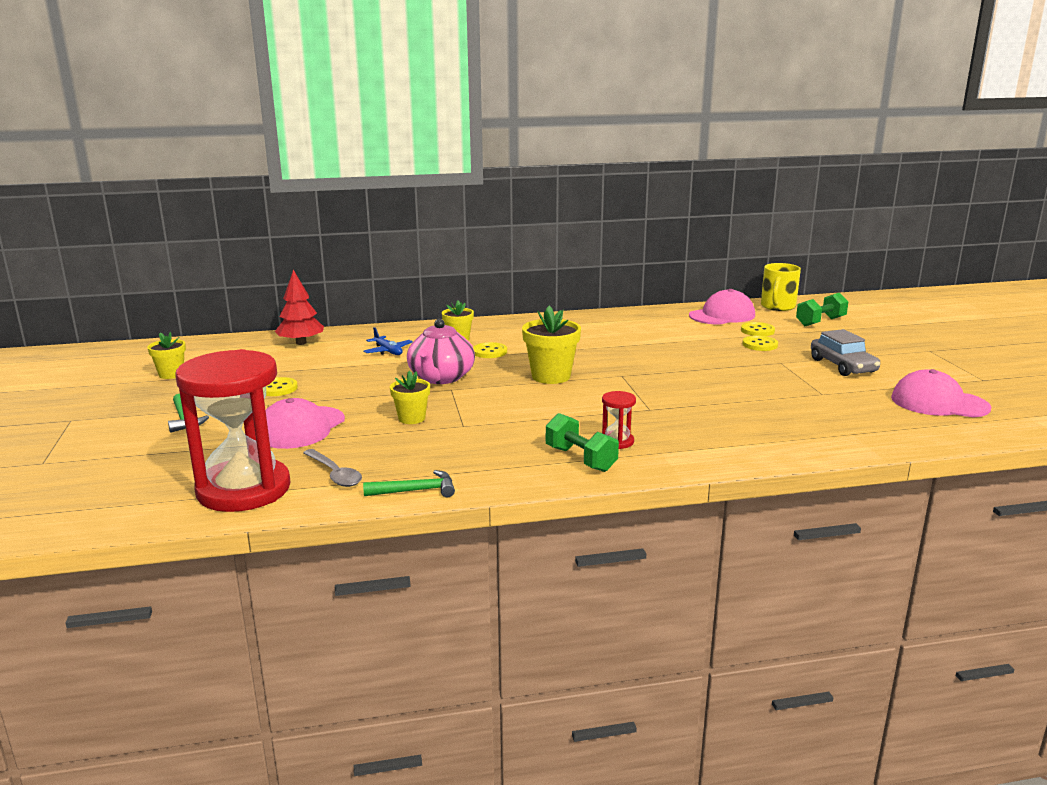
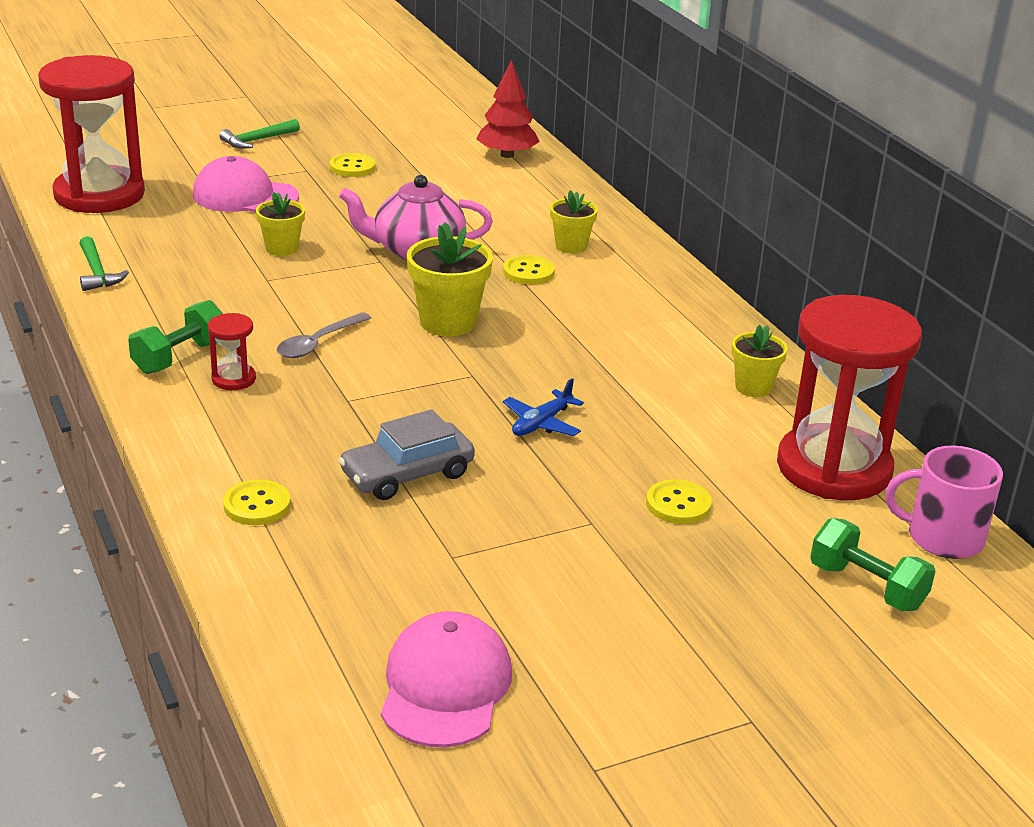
camera: 75 degrees right, 10 degrees up
yellow flower pot [147,332,186,379] -> yellow flower pot moved to [732,325,788,397]
grey spoon [303,449,362,487] -> grey spoon moved to [277,312,371,358]
blue plane [363,327,413,355] -> blue plane moved to [503,378,584,436]
pink cap [689,289,755,325] -> red hourglass [777,295,922,500]
yellow button [741,322,775,336] -> yellow button moved to [223,480,291,525]
yellow mug [761,263,801,311] -> pink mug [885,445,1003,559]
grey car [811,329,880,376] -> grey car moved to [338,409,475,500]

